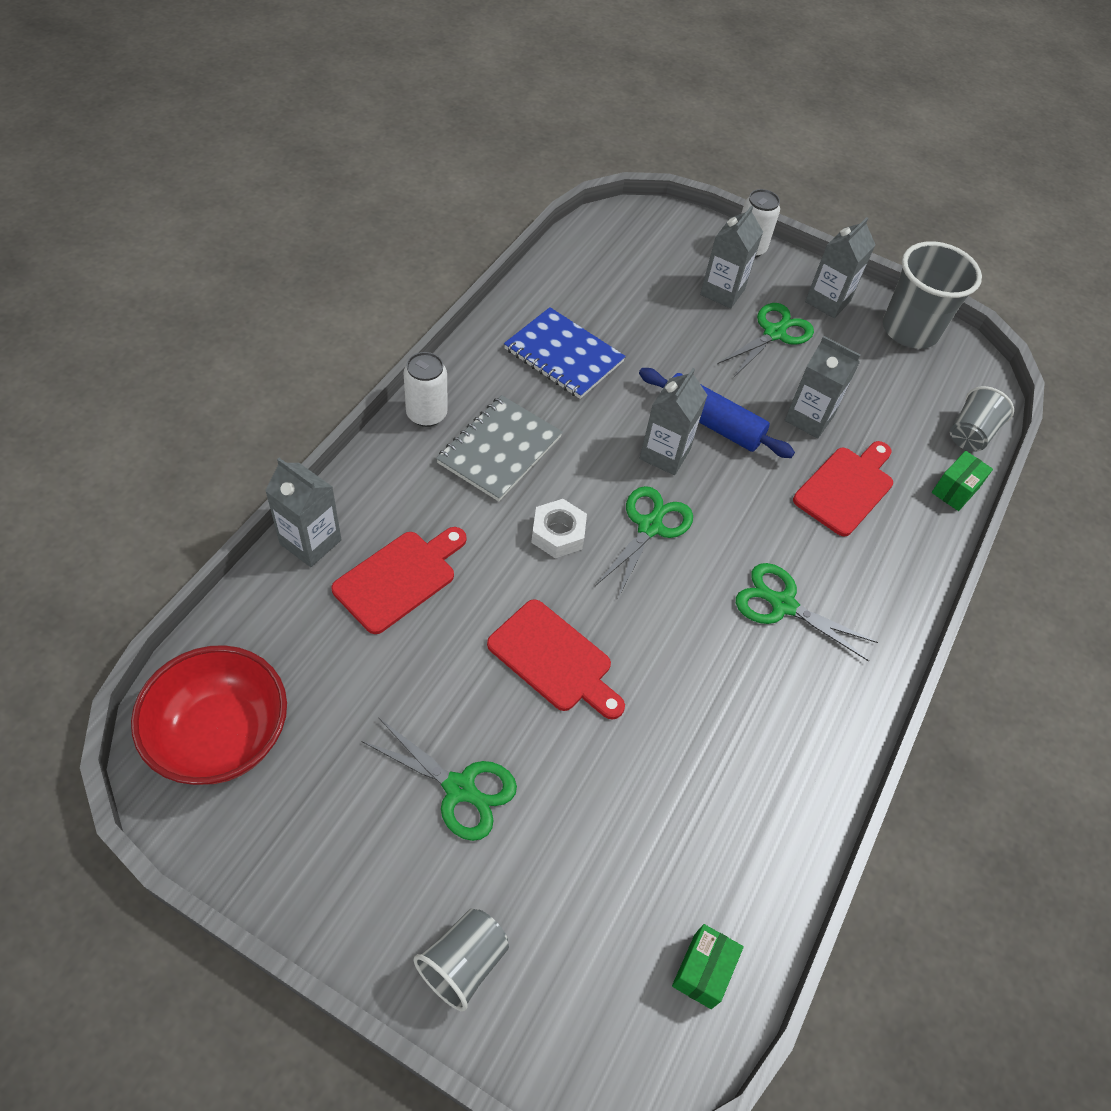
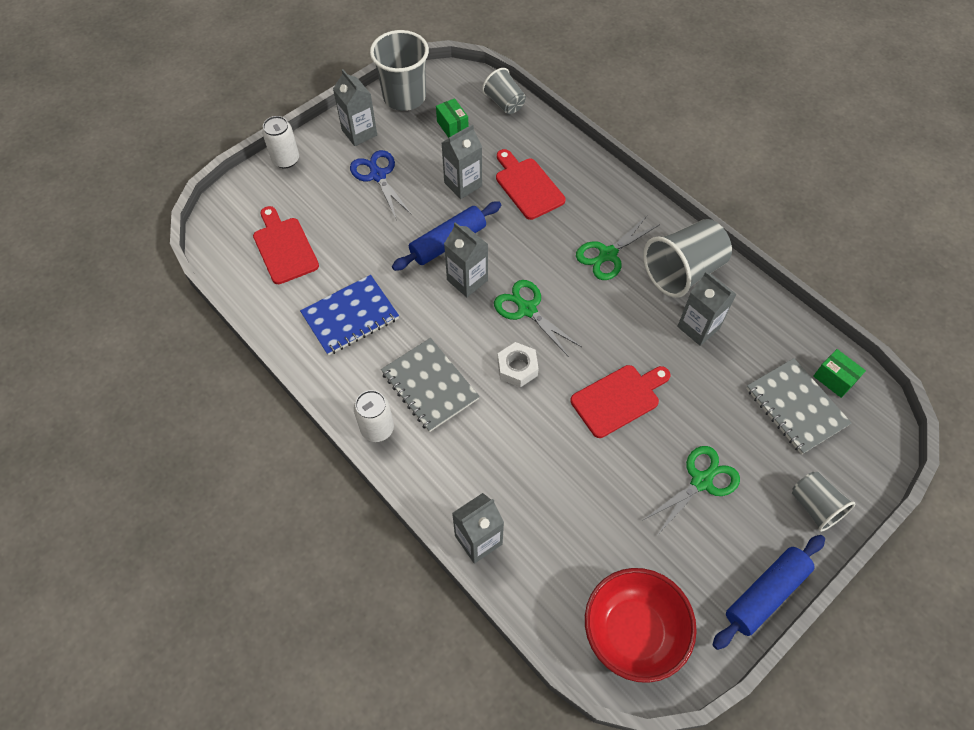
camera: 65 degrees left, 5 degrees up
red cutting board [331,527,467,634] -> red cutting board moved to [253,206,319,284]
grey carton [700,205,763,309] -> grey carton moved to [677,271,737,346]
green scissors [717,303,814,377] -> blue scissors [350,150,412,218]
green box [932,451,993,511] -> green box moved to [436,98,468,138]
none -> grey cup [643,219,732,298]
none -> blue rolling pin [712,535,825,650]
none -> grey notebook [746,358,851,455]

